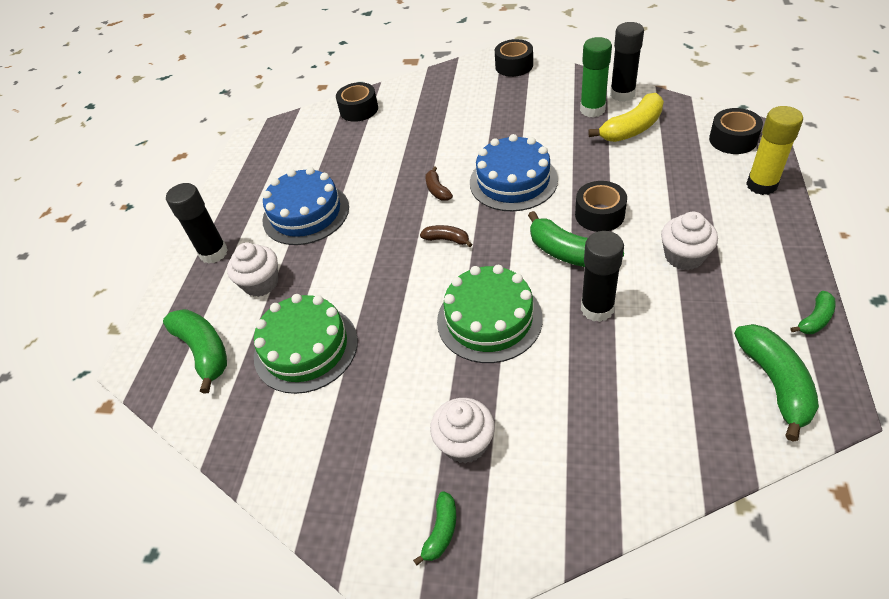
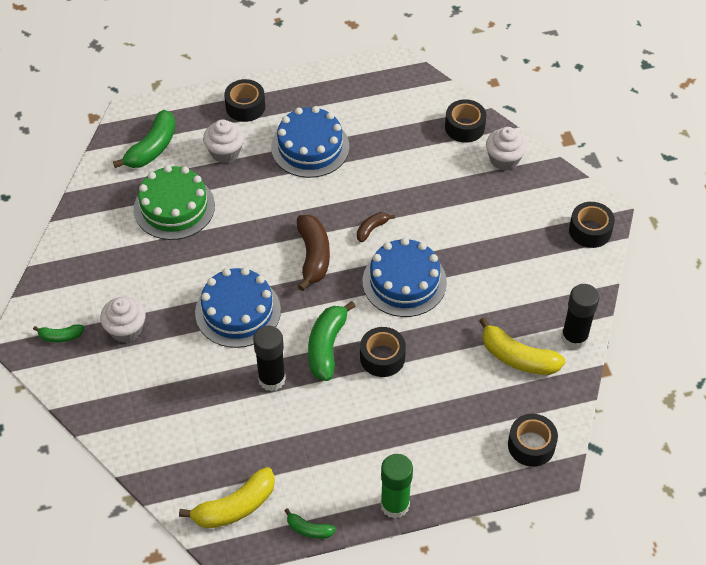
camera: 60 degrees right, 5 degrees up
black glue stick [166,183,228,264] -> black tape [224,79,265,122]
brown banana [420,225,472,247] -> brown banana [297,215,330,291], size x1.87
green cake [437,265,543,363] -> blue cake [195,267,281,348]
green glue stick [580,37,612,117] -> green glue stick moved to [380,454,413,519]
white cupcake [661,212,718,270] -> white cupcake moved to [486,127,527,170]
green banana [734,324,819,442] -> yellow banana [179,467,275,529]
yellow glue stick [746,106,803,195] -> none

